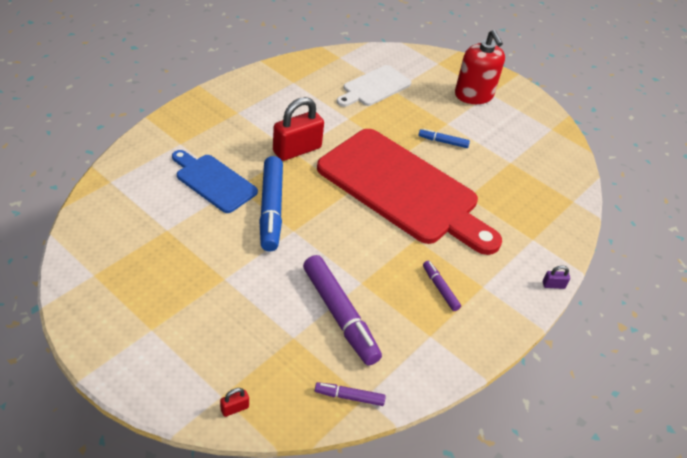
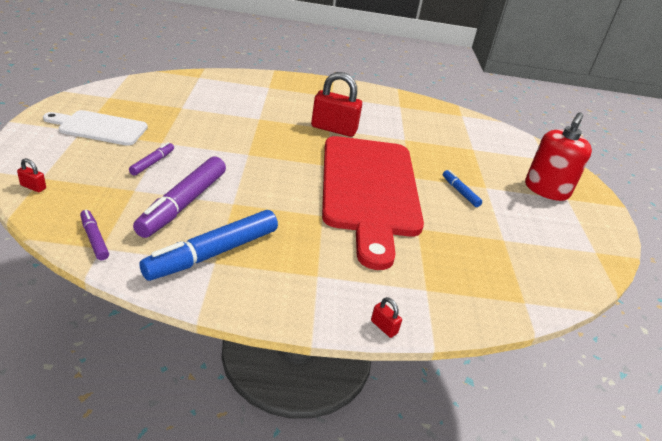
camera: 50 degrees right, 10 degrees down
blue cutting board [172,150,258,213] -> none
blue marker [259,156,283,252] -> blue marker moved to [139,210,278,281]
white cutting board [337,65,411,107] -> white cutting board moved to [43,110,148,146]
purple marker [423,261,461,311] -> purple marker moved to [129,142,174,176]
purple padlock [543,265,570,289] -> red padlock [371,297,402,338]

